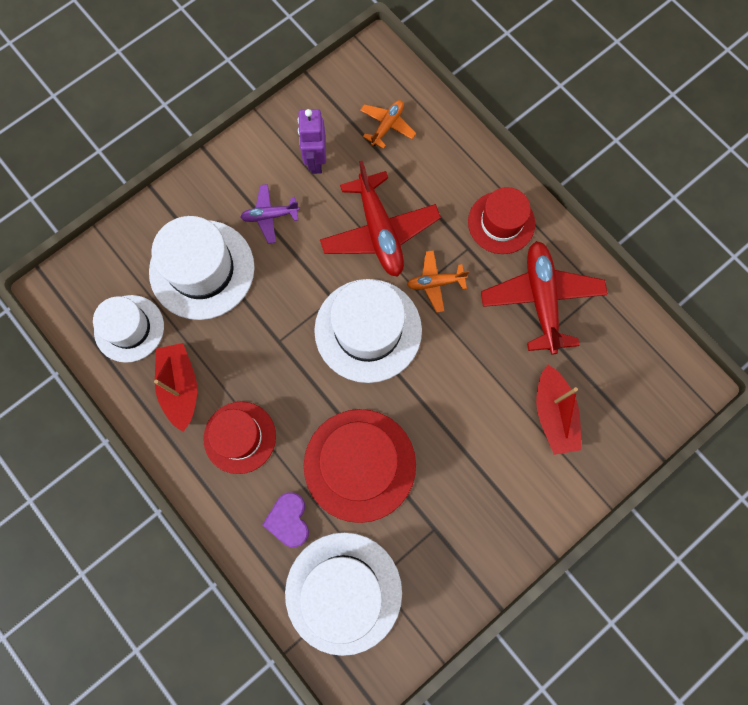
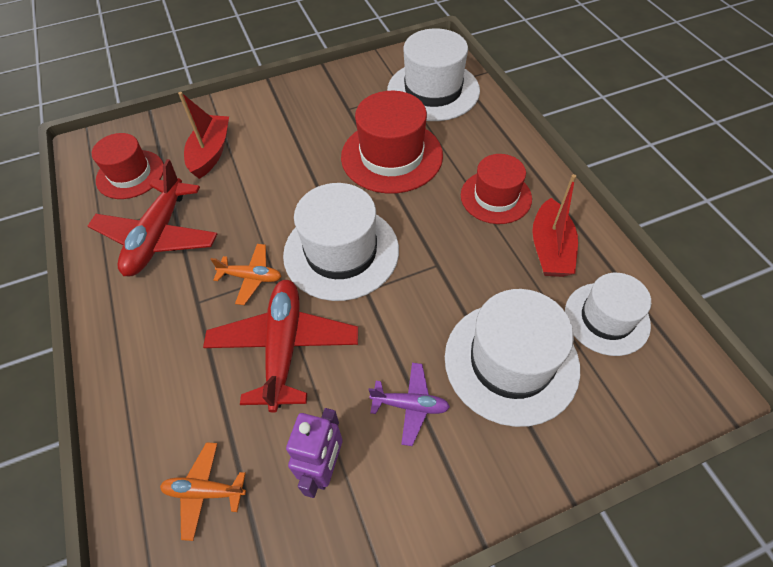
camera: 160 degrees left, 20 degrees down
purple heart [262,492,309,547] -> none
orange plane [360,100,416,149] -> orange plane turned 45 degrees clockwise [160,442,246,541]
red hat [468,187,535,254] -> red hat moved to [92,133,164,199]

